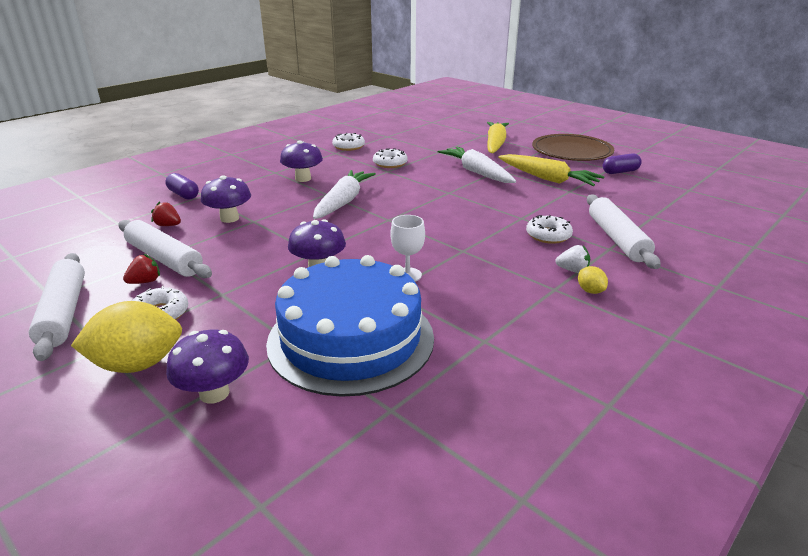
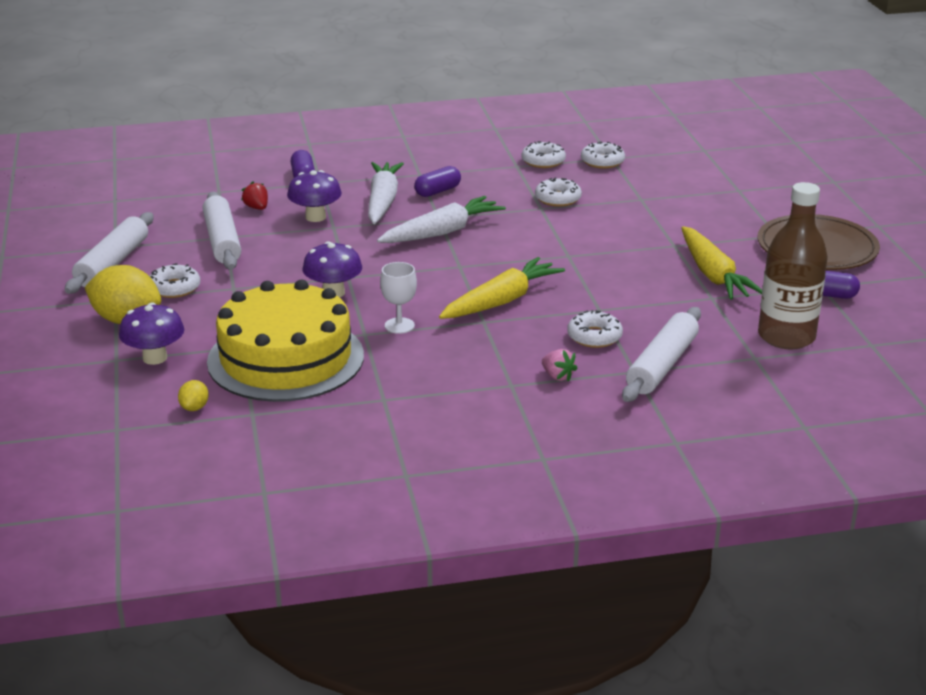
camera: 35 degrees right, 0 degrees up
red strawberry [123,254,160,284] -> none
blue cake [266,255,434,397] -> yellow cake [207,280,364,402]
purple mushroom [280,140,323,182] -> purple capsule [414,166,461,197]
white carrot [438,146,516,183] -> white carrot moved to [368,162,404,224]
yellow carrot [487,122,509,153] -> yellow carrot moved to [439,257,565,319]
white strawberry [555,245,590,273] -> pink strawberry [542,349,578,382]
yellow lemon [578,266,608,294] -> yellow lemon moved to [178,380,209,411]
none -> white donut [581,142,625,169]
none -> brown bottle [758,182,828,349]

